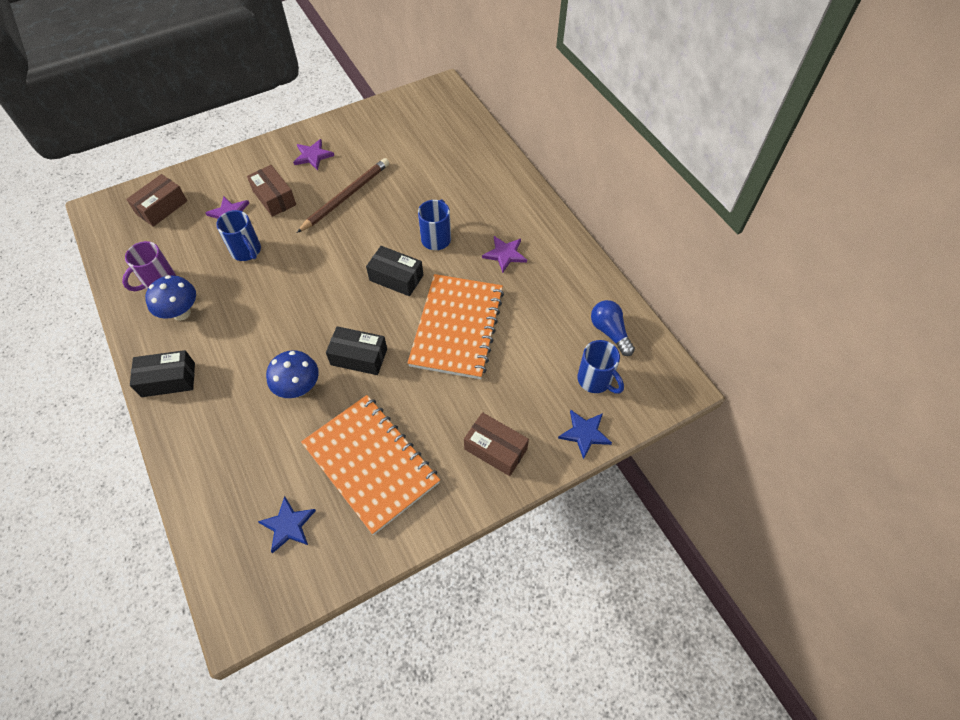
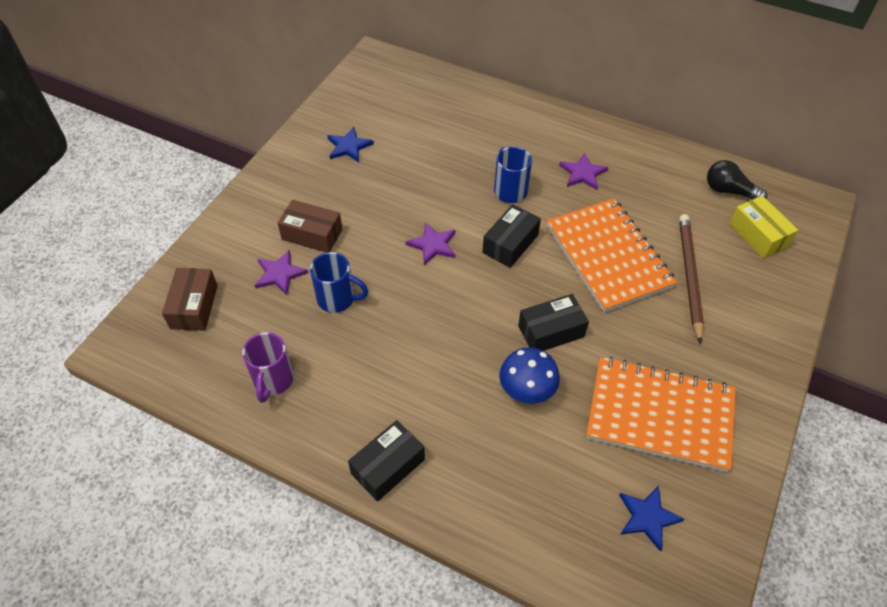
camera: 35 degrees left, 5 degrees down
blue mushroom [145,275,196,321] -> none
purple star [293,139,334,171] -> purple star moved to [406,222,455,265]
brown pencil [297,158,389,233] -> brown pencil moved to [679,214,704,344]
black box [366,246,423,296] -> black box turned 45 degrees counterclockwise [483,204,541,268]
brown box [464,412,529,476] -> none
blue star [558,410,612,459] -> blue star moved to [327,127,374,162]
blue mug [577,340,624,394] -> yellow box [729,196,798,259]
blue light bulb [591,300,635,356] -> black light bulb [707,160,767,200]

